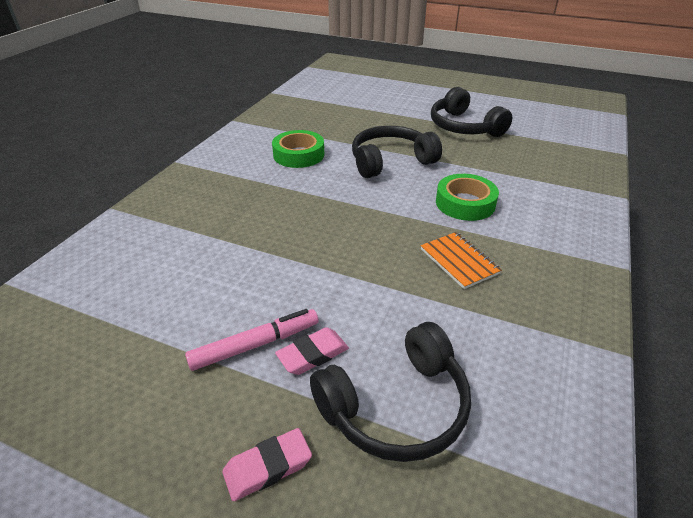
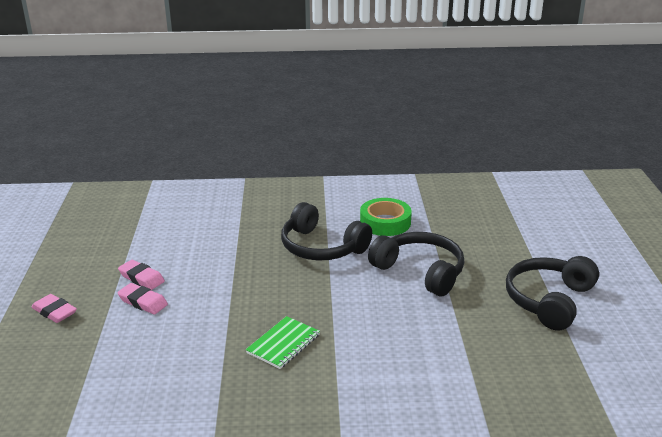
camera: 65 degrees right, 10 degrees down
pink marker [185,309,318,371] -> pink eraser [118,260,165,290]
black headphones [310,322,471,462] -> black headphones moved to [281,202,372,260]
orange notebook [421,232,502,289] -> green notebook [246,316,320,369]
green tape [436,174,499,221] -> none

